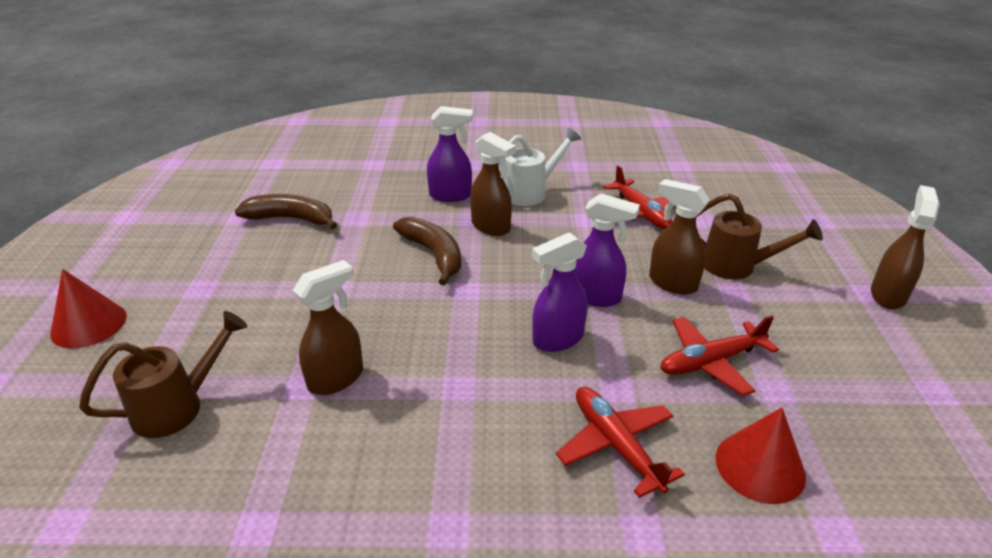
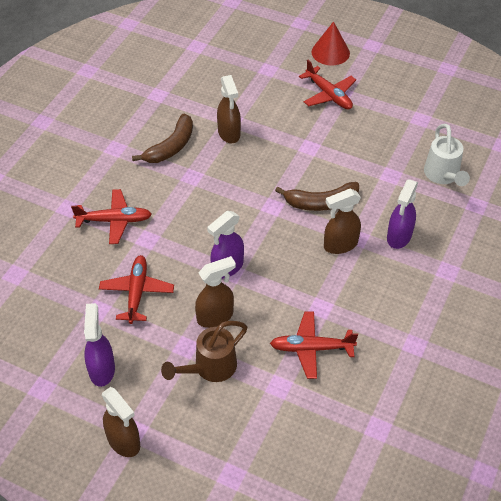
camera: 115 degrees right, 15 degrees up
brown watering can [79,311,247,438] -> none
brown banana [235,194,337,229] -> brown banana moved to [132,114,193,163]
white watering can [498,127,581,206] -> white watering can moved to [424,124,470,186]
purple spray bottle [532,232,588,352] -> purple spray bottle moved to [84,303,115,387]
red cone [716,407,806,504] -> none
none -> red plane [299,60,356,109]

